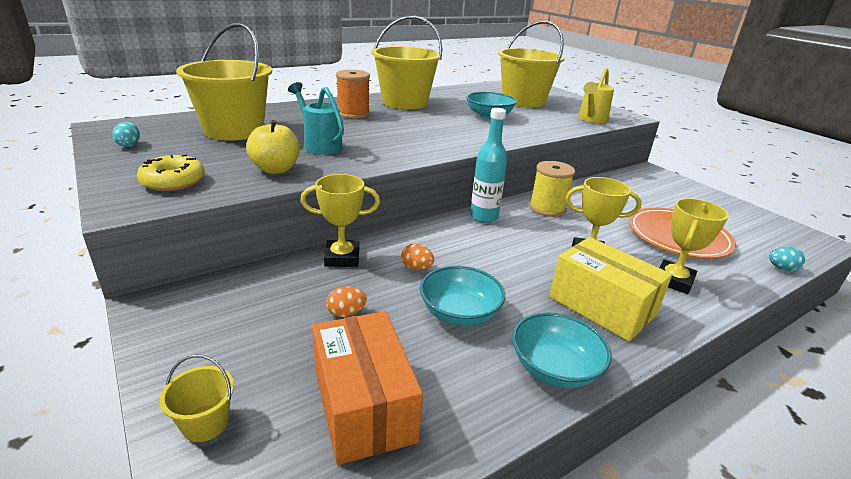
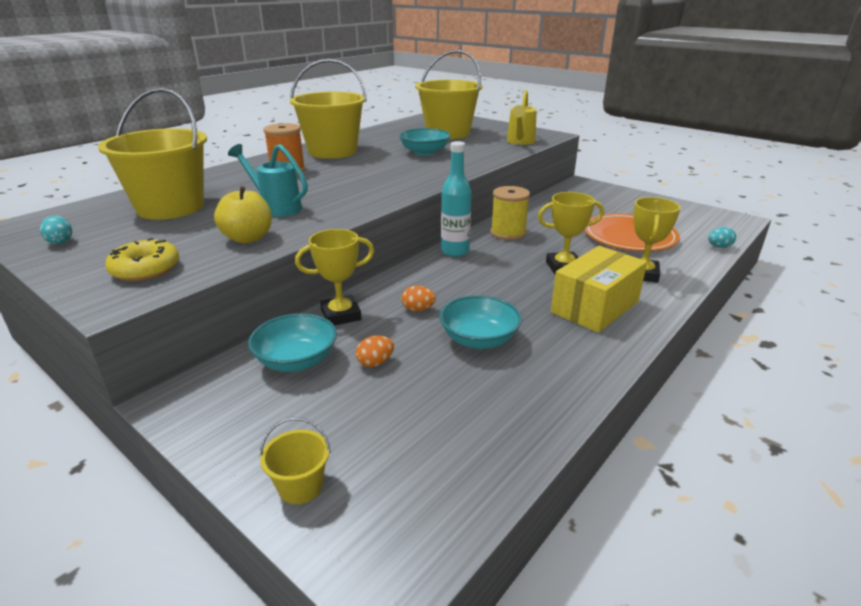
camera: 15 degrees left, 0 degrees up
orange box [312,311,423,465] -> none
turquoise bowl [512,312,612,388] -> turquoise bowl moved to [248,313,337,372]
yellow box [550,237,672,341] -> yellow box turned 75 degrees counterclockwise [551,246,647,333]

